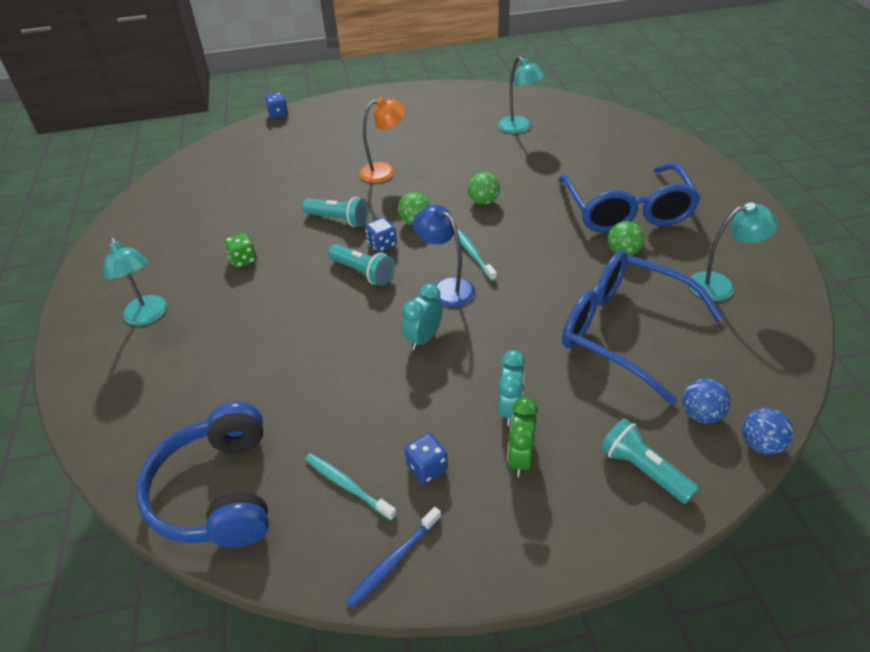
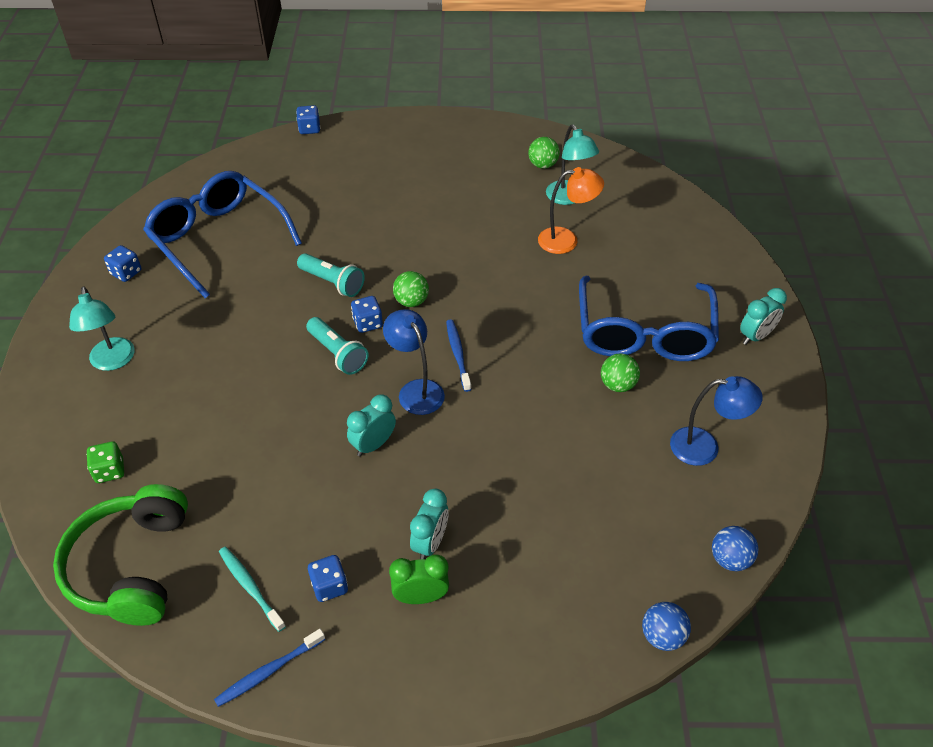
camera: 10 degrees right, 5 degrees up
blue headphones [136,402,269,548] -> green headphones [53,484,188,626]
green dice [224,233,257,268] -> green dice moved to [86,441,124,483]
orange lamp [359,97,406,183] -> orange lamp moved to [538,167,604,254]
turquoise toothbrush [457,228,497,281] -> blue toothbrush [446,319,472,392]
green ball [468,172,500,205] -> green ball moved to [528,137,560,169]
green clock [507,397,538,477] -> green clock turned 60 degrees clockwise [389,554,449,604]
blue glasses [562,251,724,405] -> blue glasses moved to [143,171,302,298]
turquoise flashlight [600,418,699,504] -> none
blue ball [682,379,730,423] -> blue ball moved to [712,526,759,571]
turquoise lamp [689,202,779,301] -> blue lamp [670,376,763,466]
none -> blue dice [104,245,141,282]
none -> turquoise clock [740,288,787,345]

